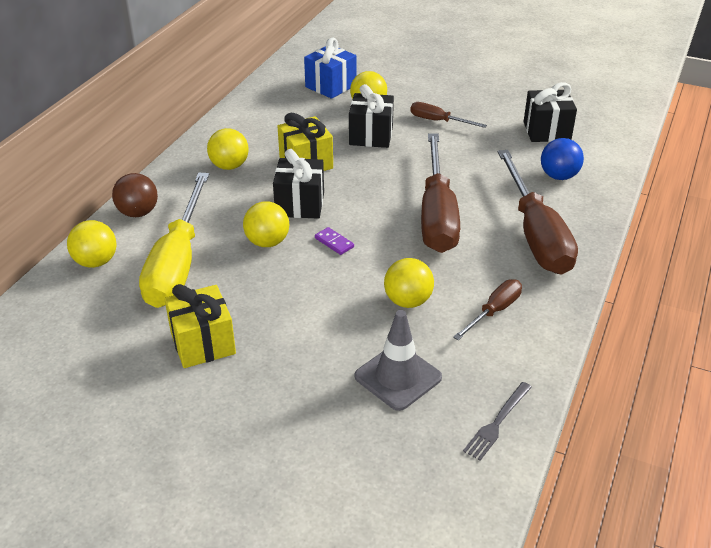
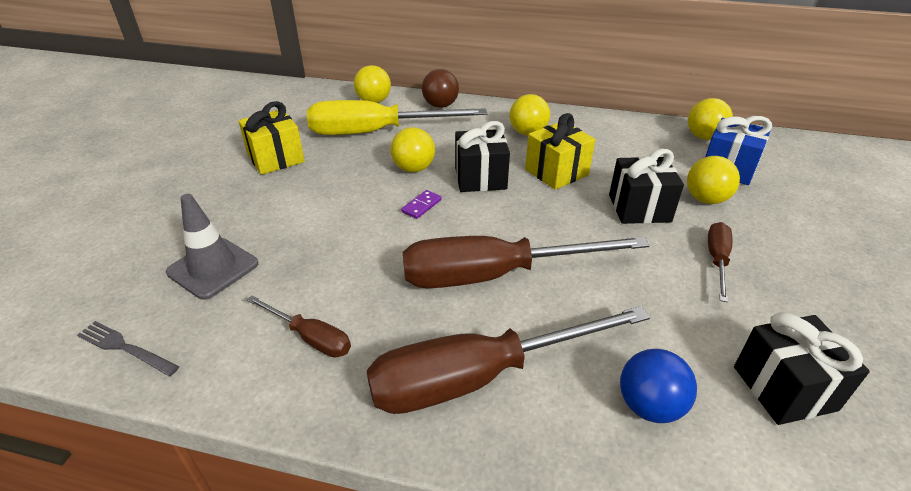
camera: 80 degrees right, 0 degrees up
yellow ball [384,258,434,308] -> yellow ball moved to [688,98,733,140]

